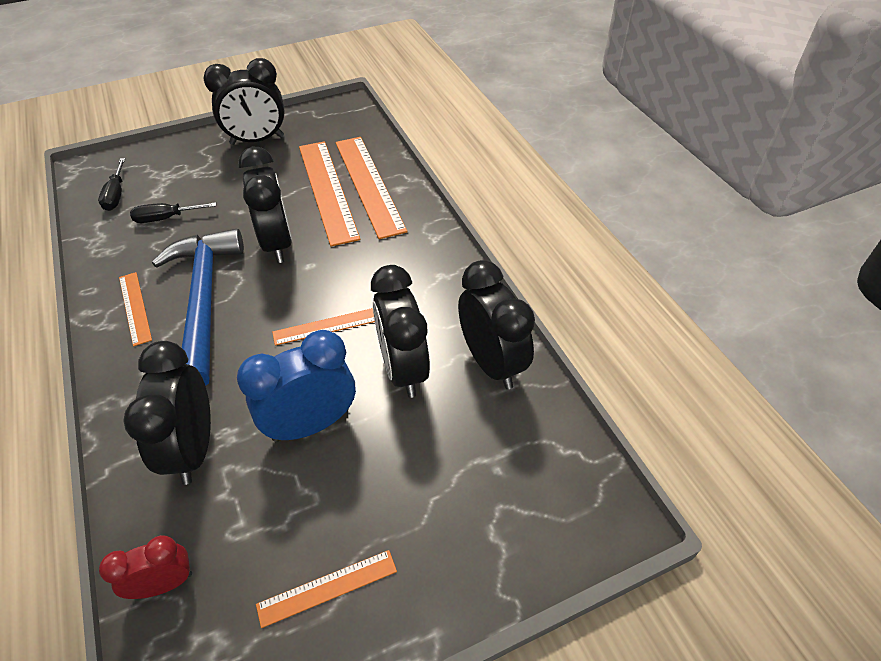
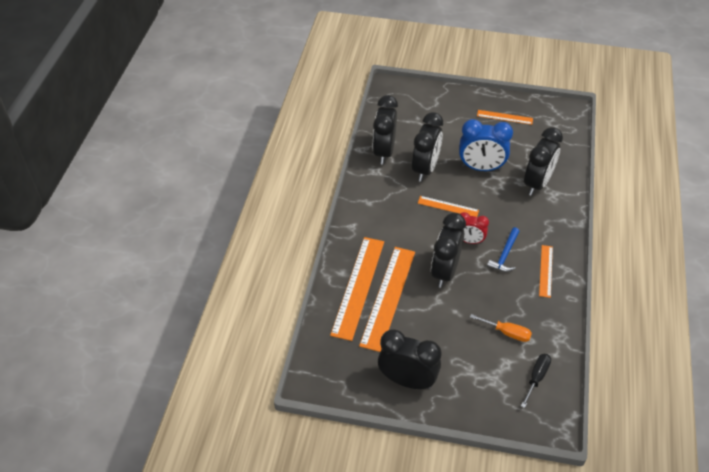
camera: 145 degrees left, 0 degrees up
red clock [99,535,192,599] -> red clock moved to [460,212,489,244]
black screwdriver [130,202,216,223] -> orange screwdriver [470,314,532,342]
blue hammer [152,228,244,386] -> blue hammer [487,227,520,272], size x0.47

